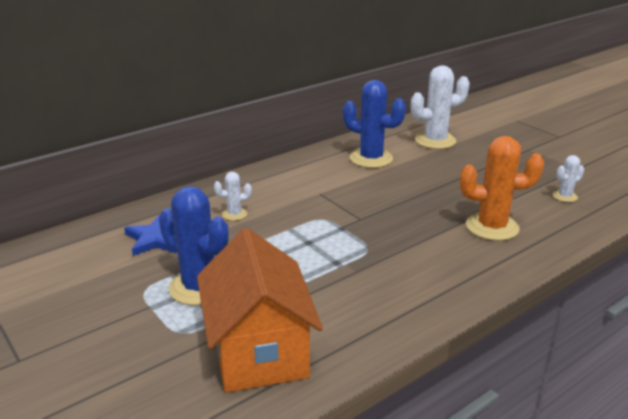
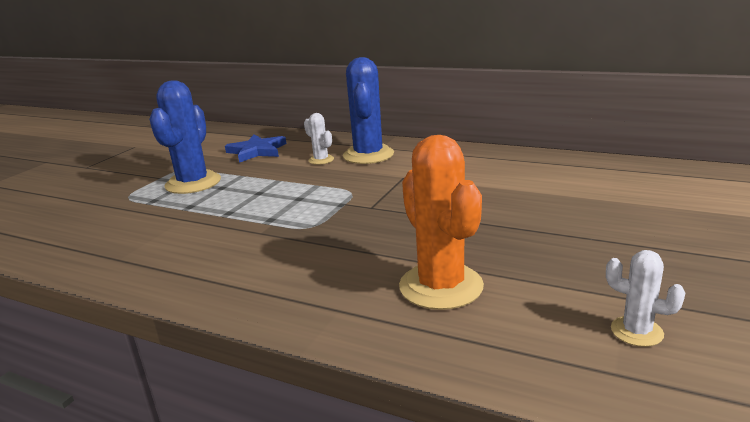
camera: 65 degrees right, 5 degrees down
orange house [197,228,323,393] -> none
blue cactus [343,80,406,168] -> blue cactus moved to [343,57,394,164]
white cactus [411,66,470,149] -> none

